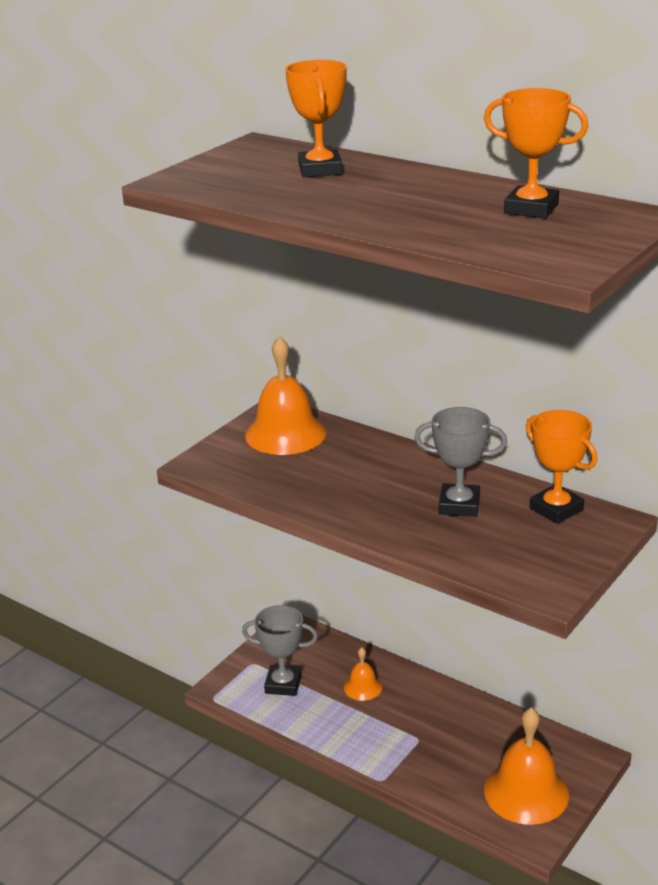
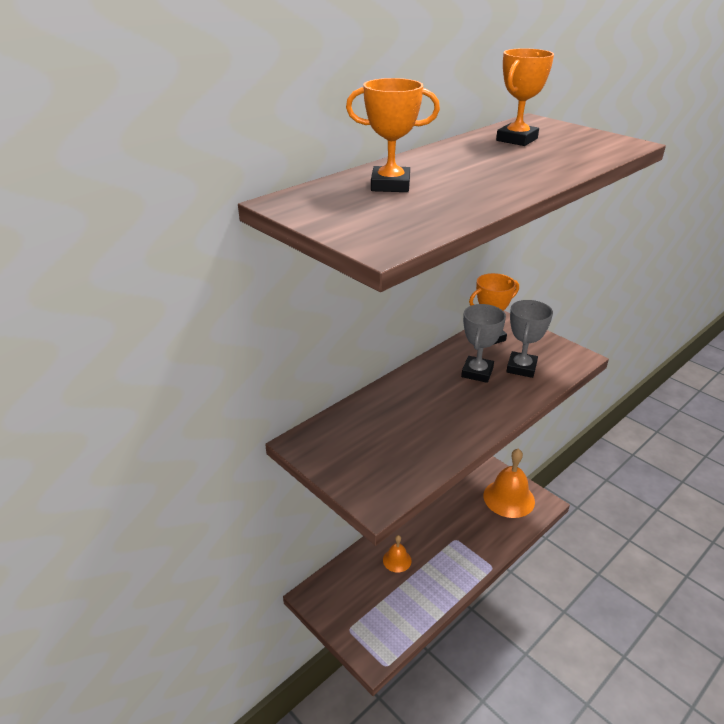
camera: 80 degrees left, 5 degrees up
grey trophy [242,605,318,696] -> grey trophy moved to [506,300,553,378]
orange bell [245,336,326,455] -> none

